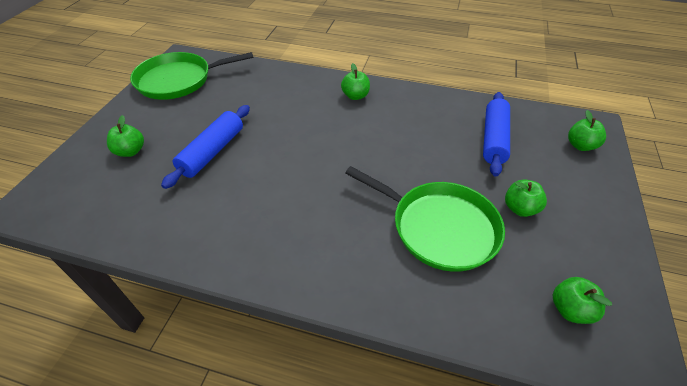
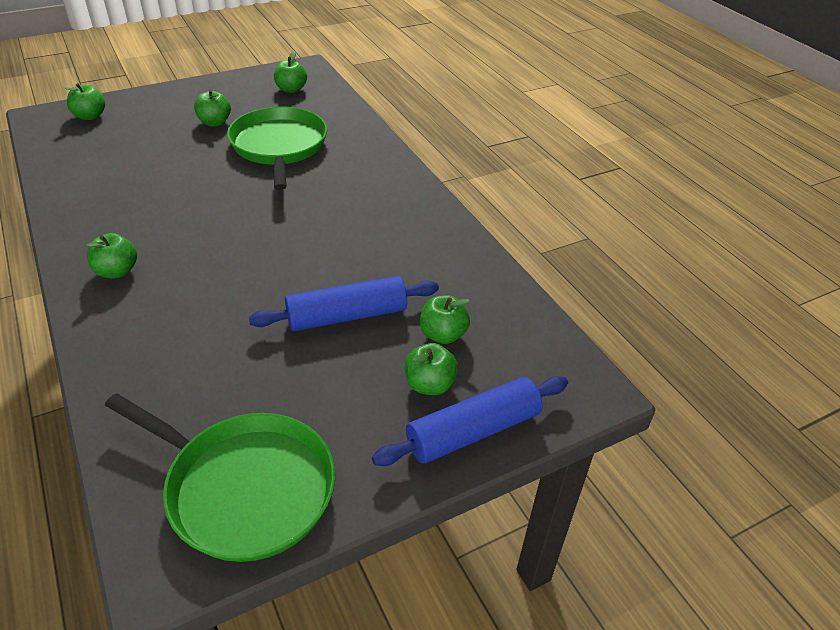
camera: 135 degrees left, 5 degrees down
blue rolling pin [483,92,510,176] -> blue rolling pin moved to [372,376,568,466]
none -> green apple [420,295,470,344]

